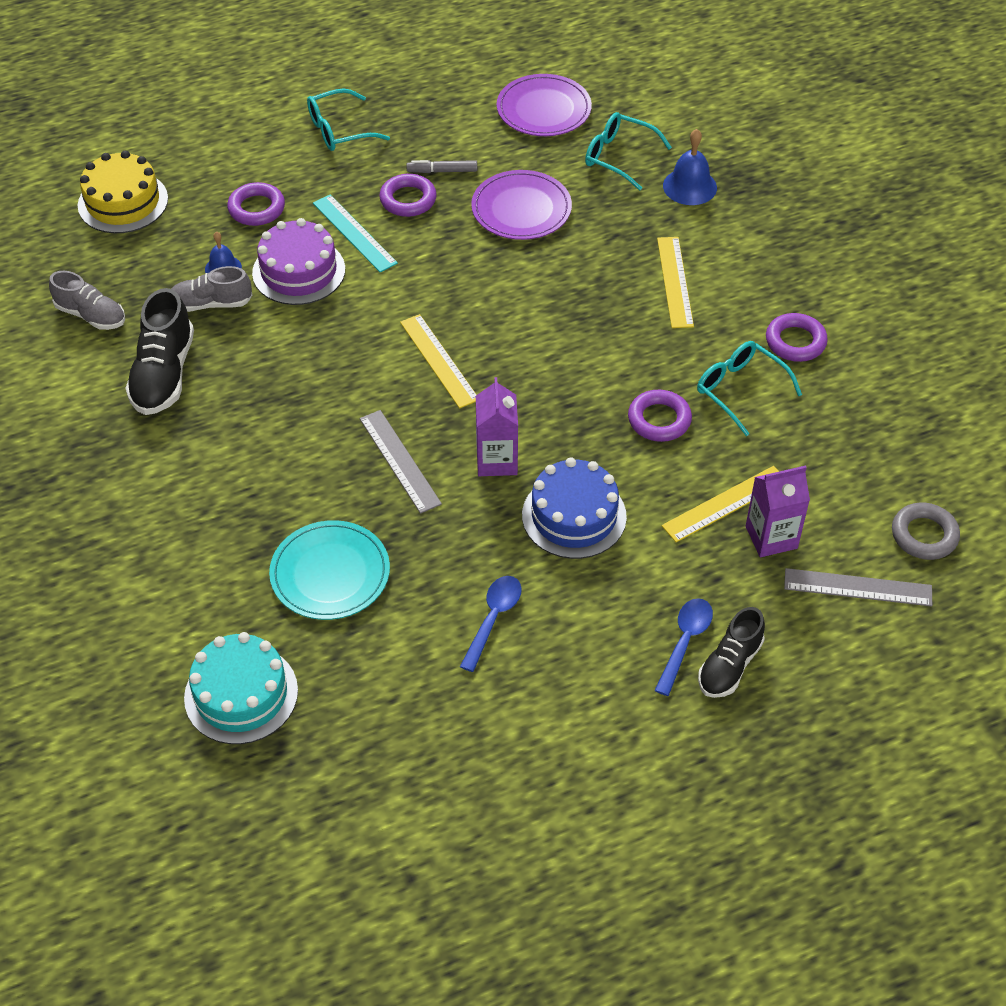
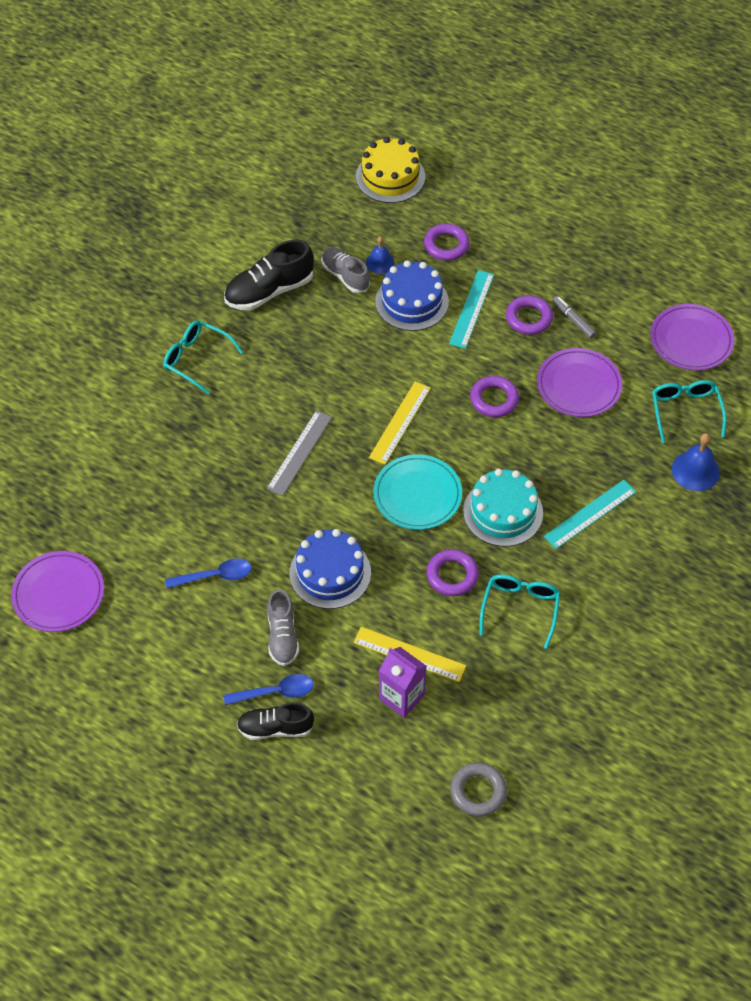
camera: 55 degrees right, 5 degrees up
grey shoe [49,271,125,330] -> grey shoe moved to [267,589,299,666]
turquoise cake [184,632,298,744] -> turquoise cake moved to [463,469,543,547]
purple cake [252,218,345,305] -> blue cake [375,260,449,331]
turquoise plate [269,520,390,620] -> turquoise plate moved to [374,454,462,530]
turquoise glasses [307,88,390,151] -> turquoise glasses moved to [163,320,243,395]
purple carton [476,377,518,476] -> none
yellow ruler [657,237,694,328] -> turquoise ruler [544,480,636,549]
purple ring [766,313,828,362] -> purple ring moved to [470,376,519,417]
grey ruler [784,568,932,607] -> none
none -> purple plate [11,551,104,632]

